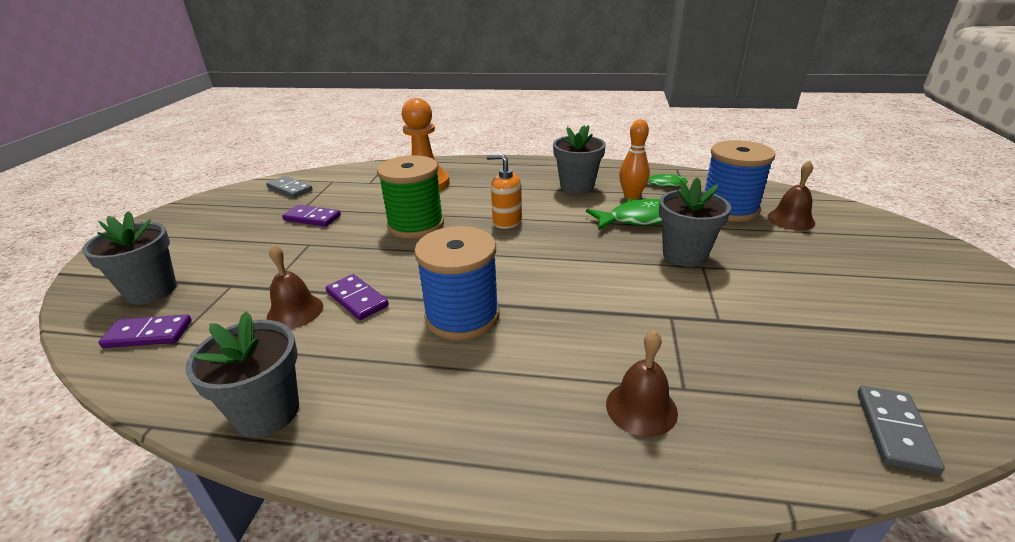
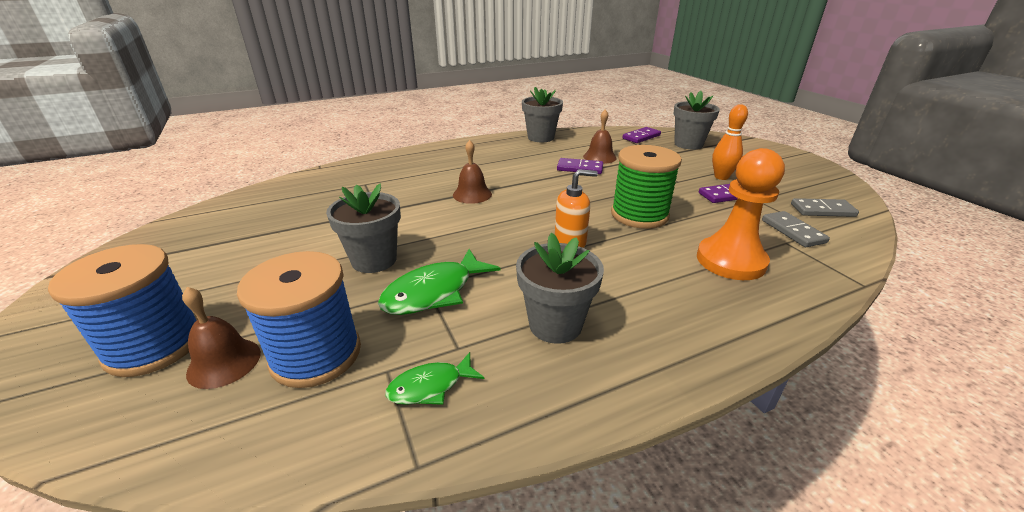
camera: 145 degrees right, 0 degrees up
blue spool [414,226,499,340] -> blue spool moved to [48,244,198,377]
brown bell [606,330,678,437] -> brown bell moved to [453,140,492,204]
orange bowling pin [619,119,650,200] -> orange bowling pin moved to [712,104,748,180]
grey domino [858,386,945,475] -> grey domino moved to [762,211,830,247]

